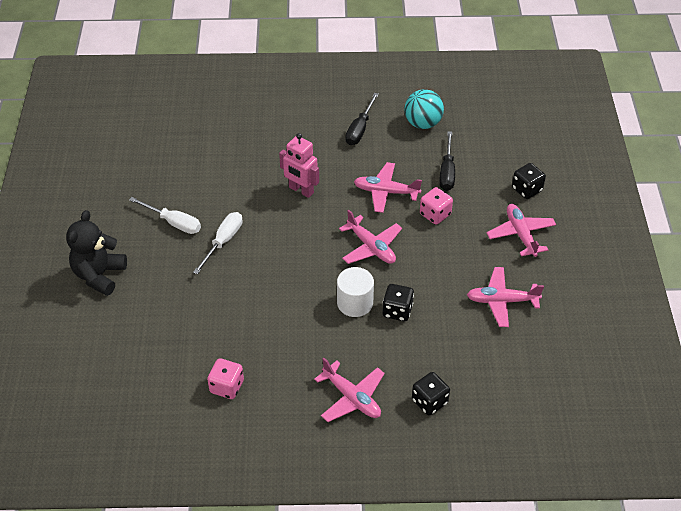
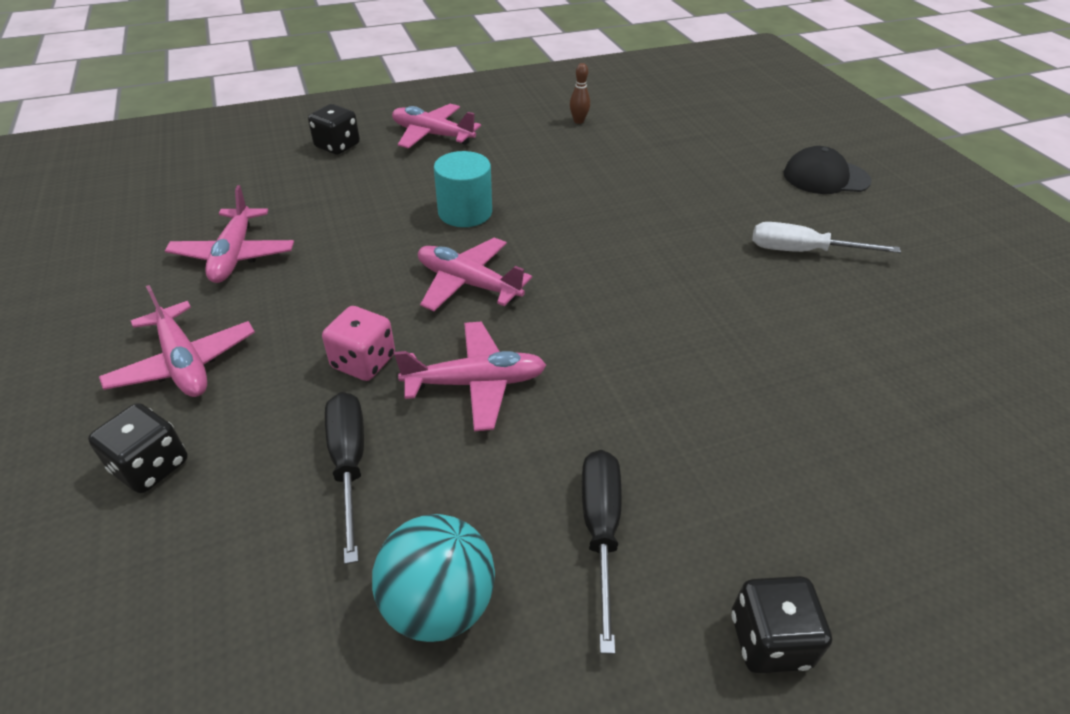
camera: 160 degrees right, 5 degrees down
black teddy bear [66,210,127,296] -> black cap [784,146,871,194]
white screwdriver [193,212,243,274] -> none
pink dice [207,358,244,399] -> brown bowling pin [570,63,590,124]
pink robot [279,133,319,198] -> none
white cylinder [337,267,374,317] -> turquoise cylinder [434,151,492,227]
black dice [382,284,414,321] -> black dice moved to [732,576,832,674]
pink plane [467,267,544,327] -> pink plane turned 105 degrees clockwise [165,185,294,283]

